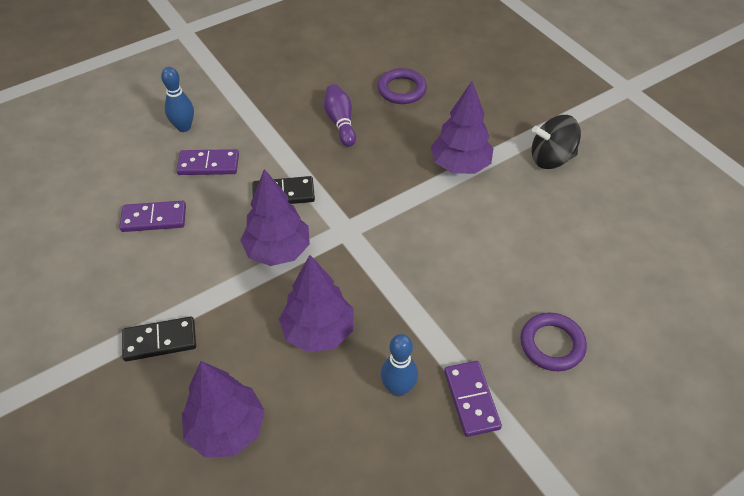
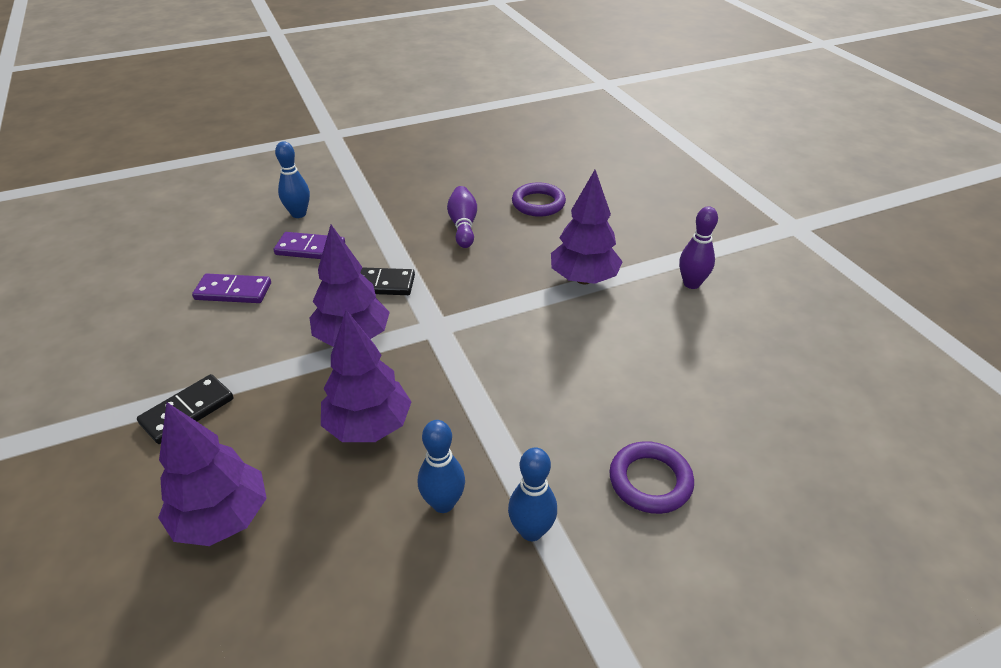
camera: 10 degrees right, 10 degrees down
black domino [122,316,196,362] -> black domino turned 45 degrees counterclockwise [137,374,233,444]
purple domino [444,361,502,437] -> blue bowling pin [508,447,557,541]
black spinning top [532,115,581,169] -> purple bowling pin [679,206,718,289]

